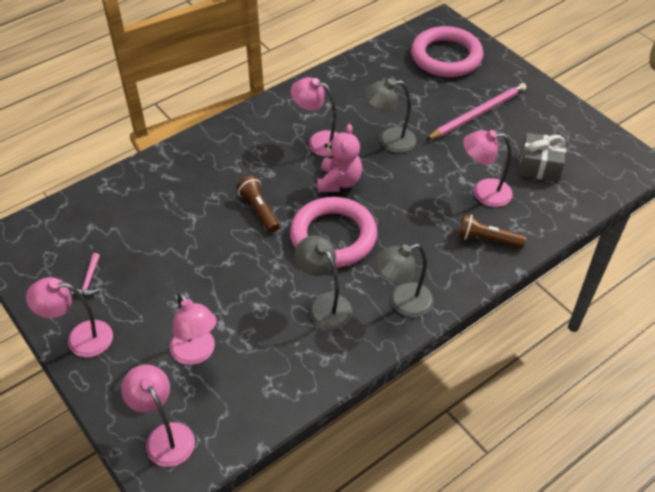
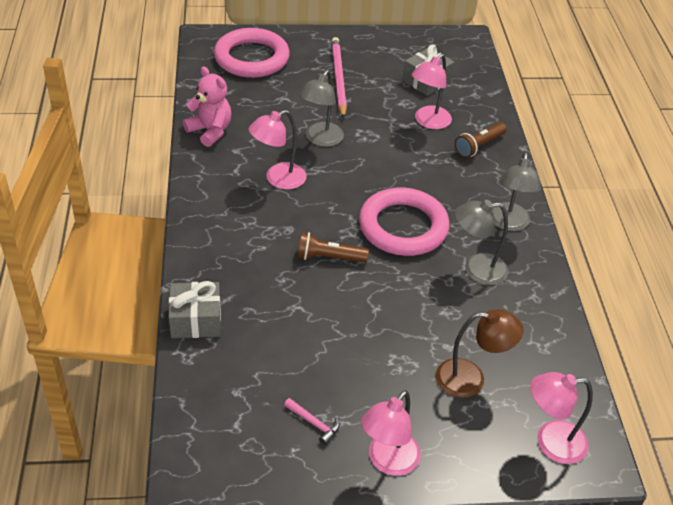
camera: 60 degrees left, 5 degrees down
pink lamp [170,292,217,365] -> brown lamp [436,309,523,398]
pink teddy bear [317,124,362,192] -> pink teddy bear moved to [183,67,231,147]
none -> grey gift [169,281,221,338]

